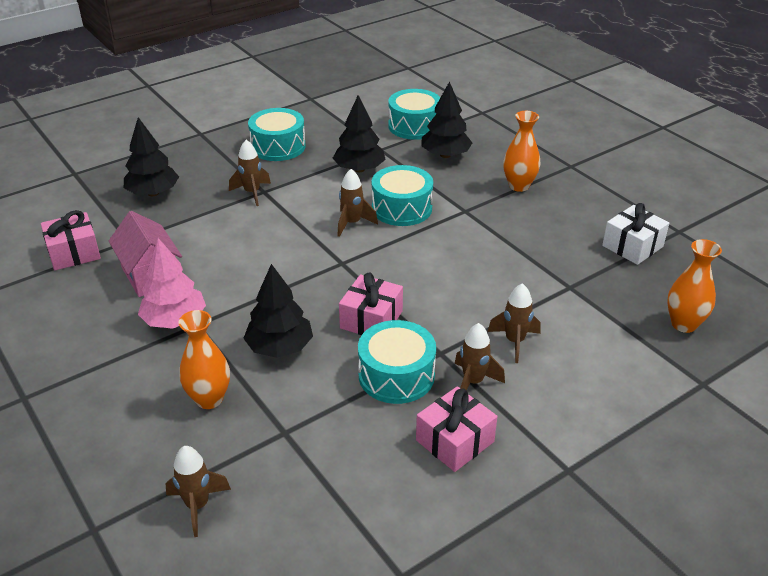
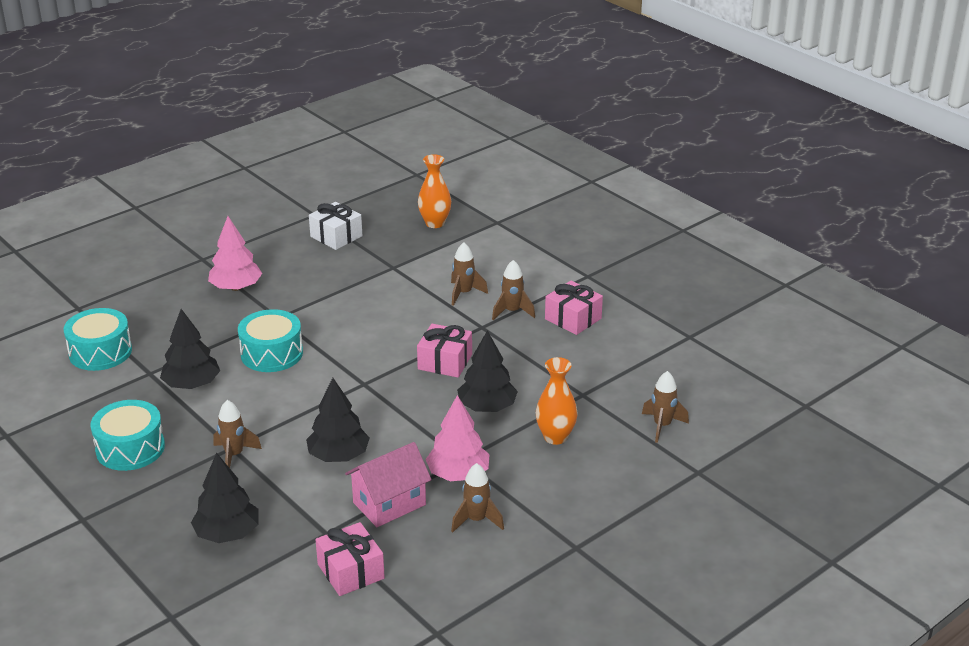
camera: 95 degrees left, 5 degrees down
brown rocket [337,169,378,237] -> brown rocket moved to [451,463,504,532]
turquoise drum [358,320,436,404] -> none
black tree [421,81,472,158] -> black tree moved to [306,378,369,462]
orange vase [503,111,540,192] -> pink tree [208,216,262,291]

